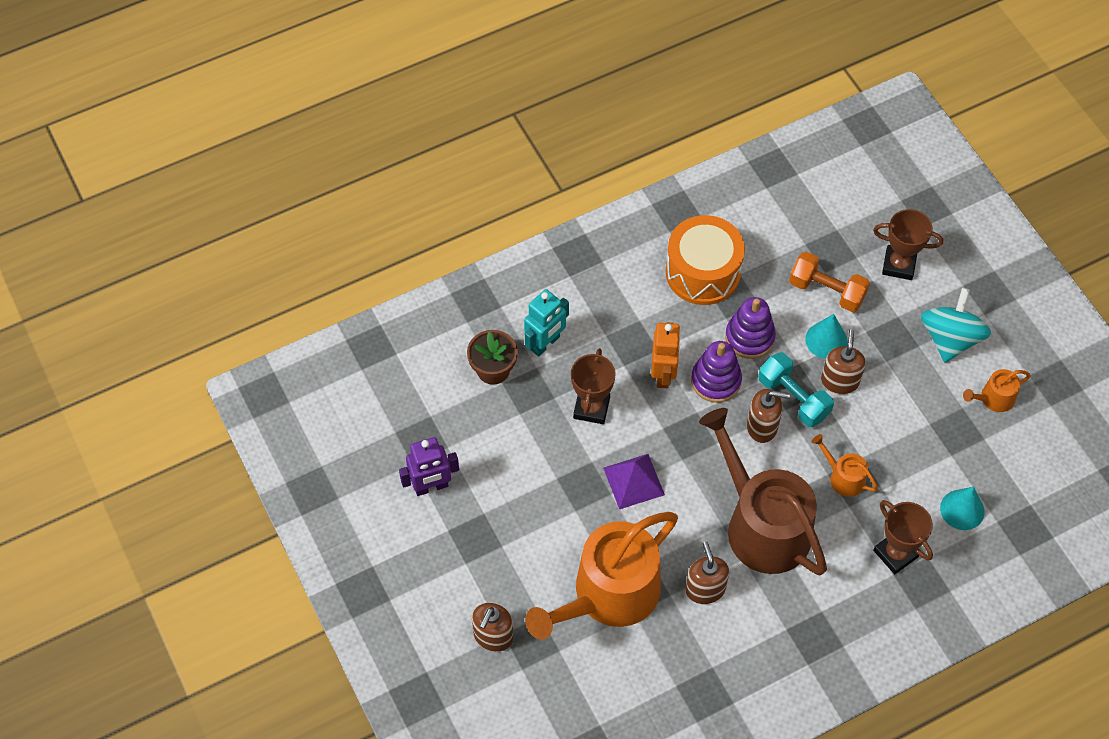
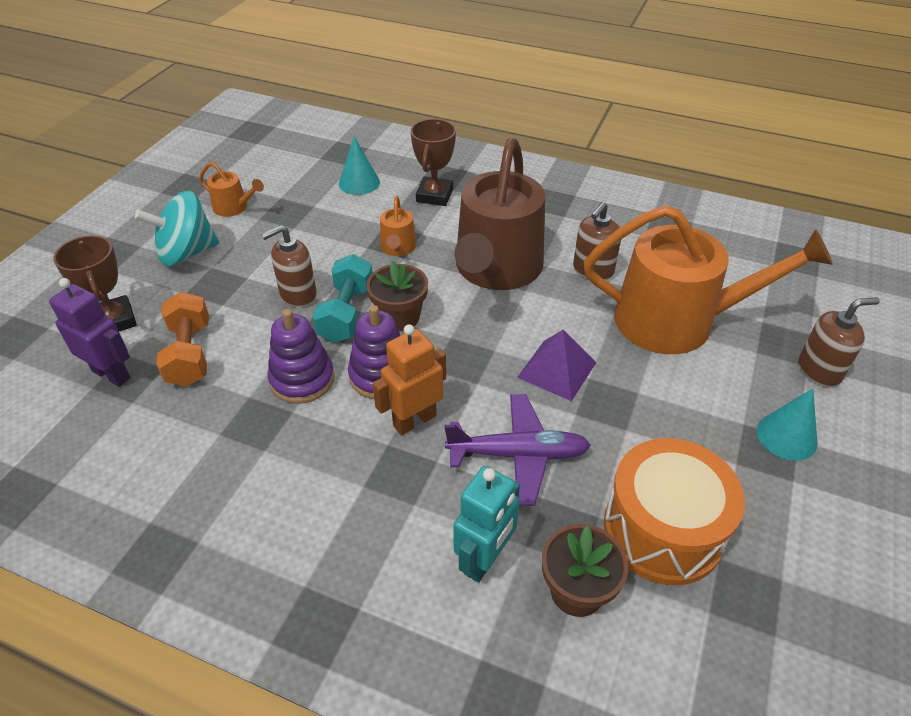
camera: 130 degrees left, 15 degrees down
purple robot [399,437,459,496] -> purple robot moved to [49,278,131,387]
turquoise robot [524,289,569,356] -> turquoise robot turned 120 degrees clockwise [454,466,520,583]
brown trophy [571,348,616,424] -> purple plane [445,394,591,506]
orange drum [666,215,745,305] -> orange drum moved to [604,438,745,585]
brown soap dispenser [747,389,790,443] -> brown flower pot [366,261,428,331]
turquoise cone [805,314,848,359] -> turquoise cone moved to [757,388,818,461]

